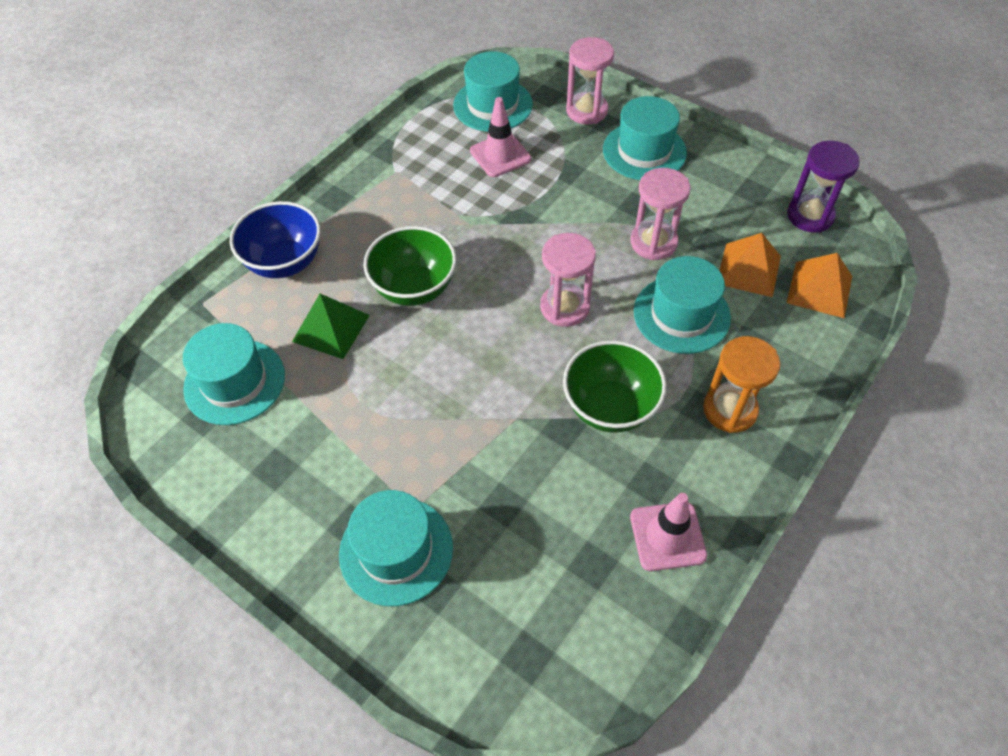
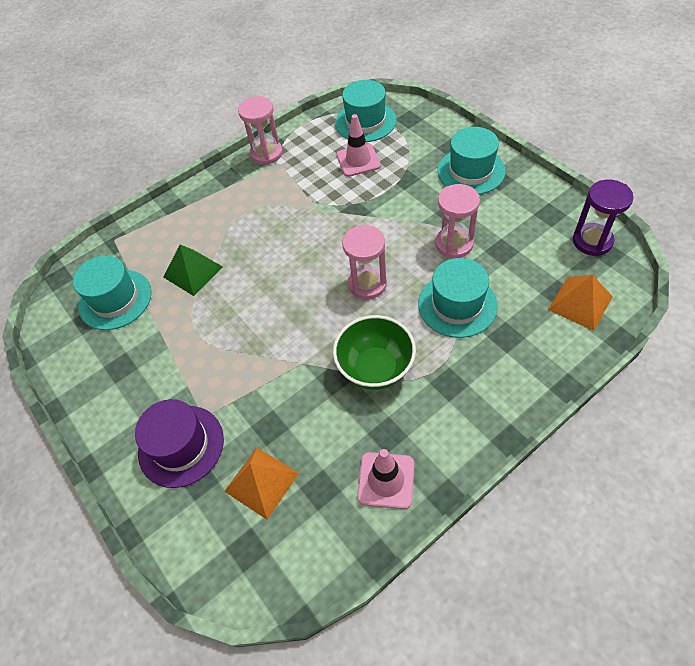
camera: 20 degrees right, 0 degrees up
blue bowl [229,201,321,278] -> none
turquoise hat [339,490,453,606] -> purple hat [135,399,224,488]
green bowl [363,226,456,306] -> none
pink hourglass [566,37,614,125] -> pink hourglass moved to [238,96,283,165]
orange hourglass [703,336,781,433] -> none
orange pyramid [719,233,781,297] -> orange pyramid moved to [224,448,299,520]

